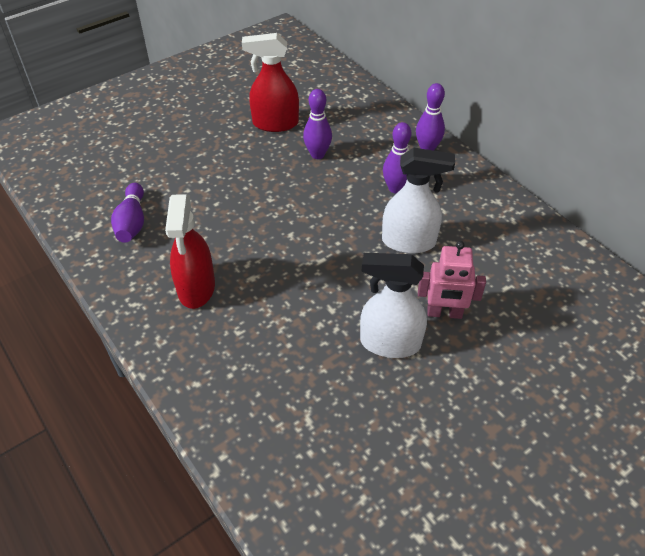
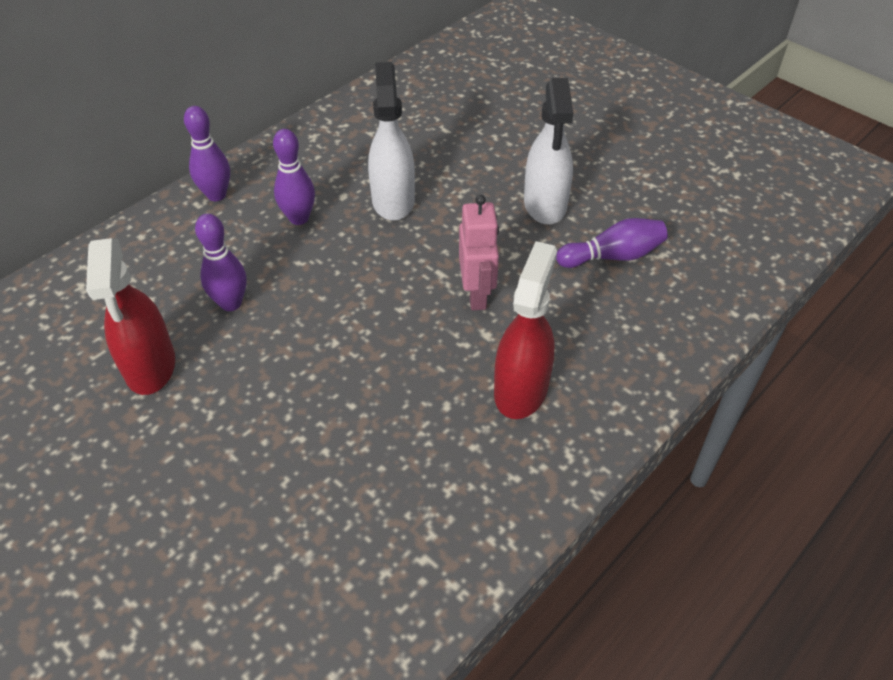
camera: 100 degrees left, 0 degrees up
purple bowling pin [111,183,144,243] -> purple bowling pin moved to [556,218,668,268]
red spray bottle [165,194,215,309] -> red spray bottle turned 60 degrees counterclockwise [494,241,557,419]
pink robot [418,241,486,319] -> pink robot moved to [459,195,499,310]

